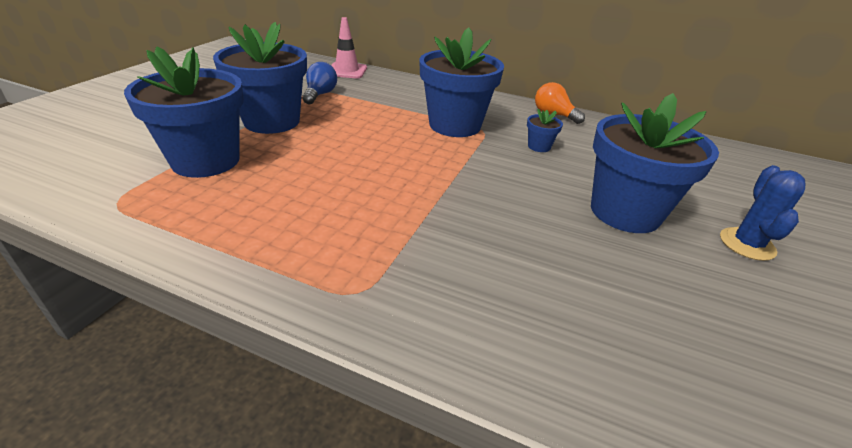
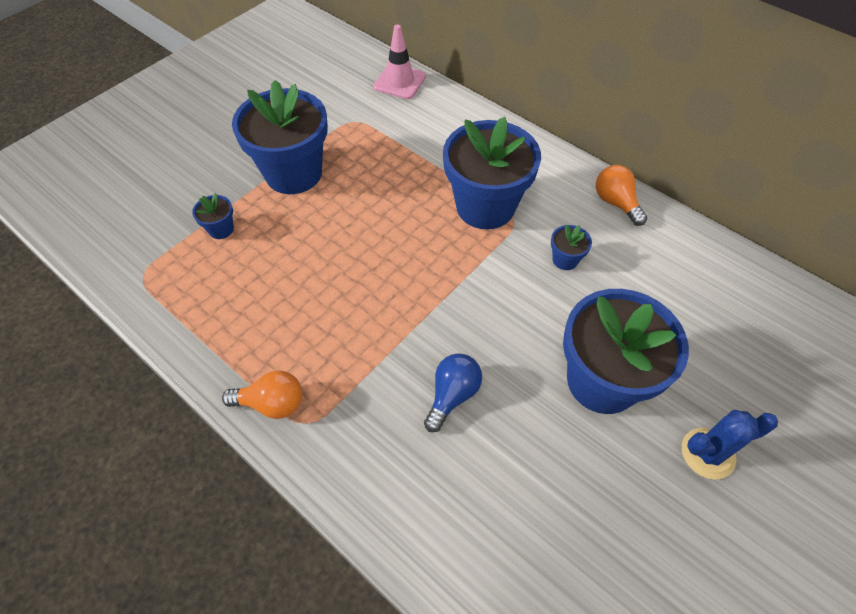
camera: 20 degrees right, 20 degrees up
blue flower pot [124,46,244,178] -> blue flower pot [192,193,234,239], size x0.41
blue light bulb [302,62,337,104] -> blue light bulb moved to [424,353,482,432]
blue cactus [720,165,806,261] -> blue cactus turned 45 degrees clockwise [682,410,778,479]
none -> orange light bulb [222,371,302,419]

